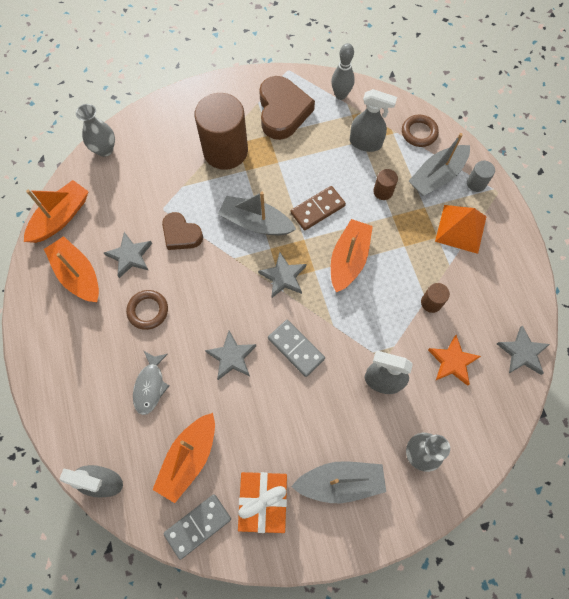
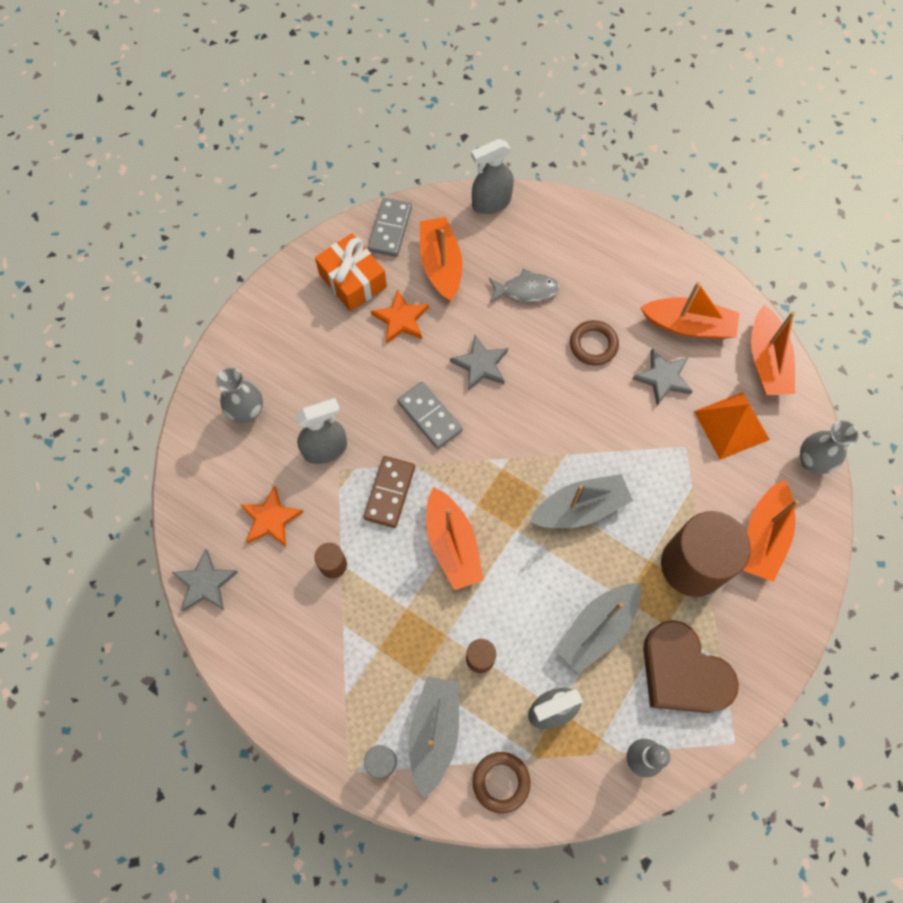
camera: 140 degrees right, 0 degrees up
grey fish [133,351,170,415] -> grey fish turned 120 degrees clockwise [489,269,560,302]
brown heart [162,212,203,250] -> none
grey star [258,252,306,298] -> none
grey domino [268,320,325,377] -> grey domino turned 45 degrees clockwise [397,382,462,449]
brown domino [291,186,346,231] -> brown domino moved to [363,456,415,528]
grey boat [291,461,386,503] -> grey boat moved to [555,583,641,673]
orange pyramid [435,205,487,254] -> orange pyramid moved to [694,392,770,460]
none -> orange star [371,289,429,344]
none -> orange boat [744,480,799,582]

